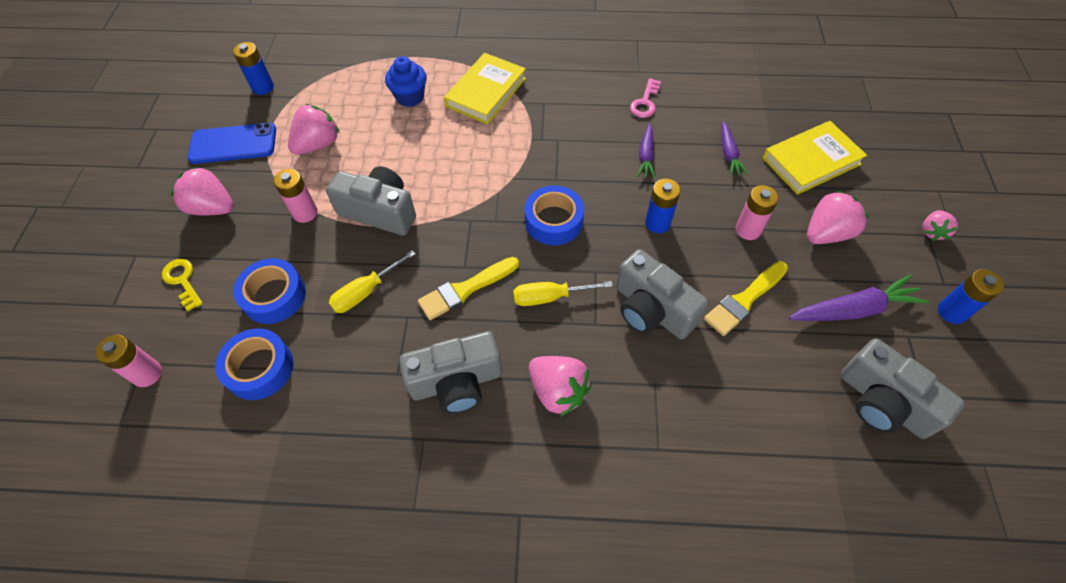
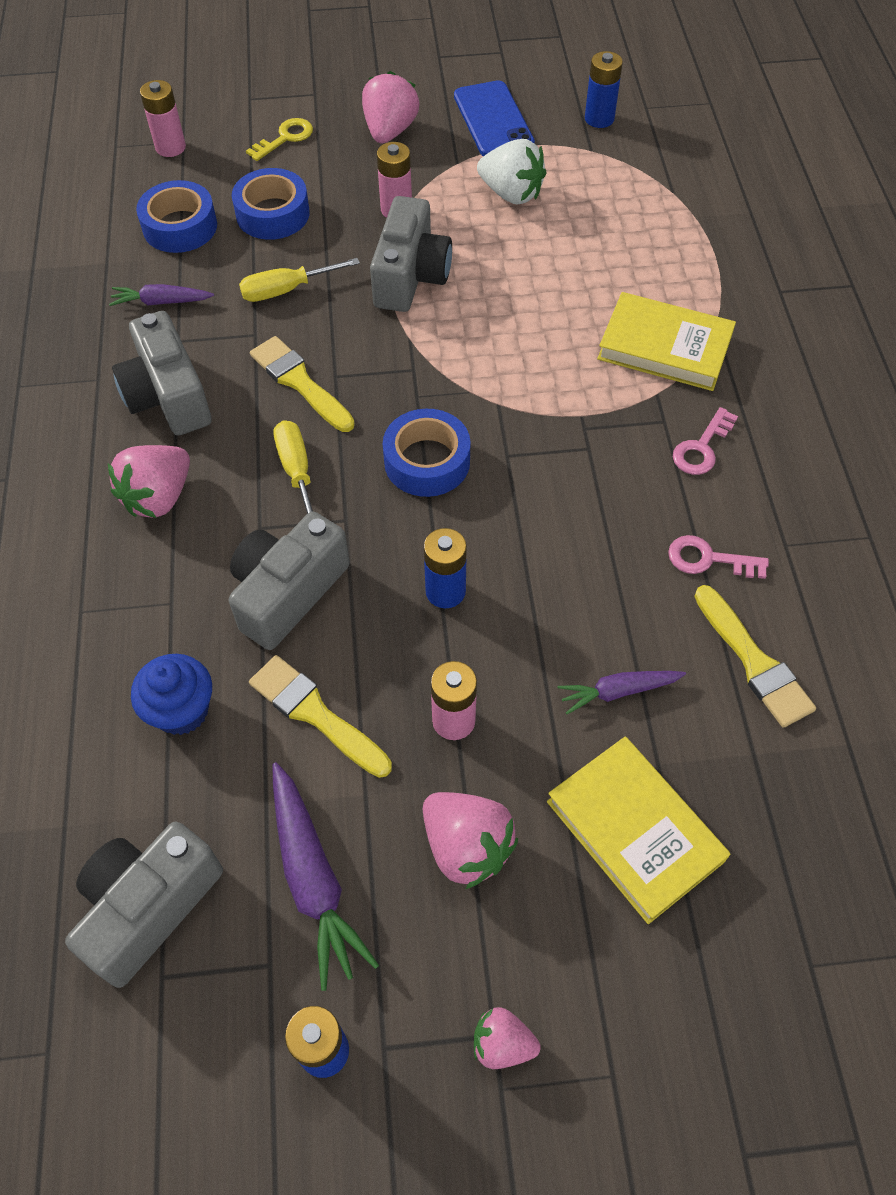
camera: 80 degrees right, 0 degrees up
pink strawberry [288,104,339,155] -> white strawberry [477,139,546,205]
yellow screwdriver [328,250,416,313] -> yellow screwdriver turned 60 degrees counterclockwise [239,258,360,302]
blue cupcake [385,56,427,107] -> blue cupcake moved to [131,654,212,735]
purple carrot [637,123,655,178] -> purple carrot moved to [109,284,214,306]
none -> pink key [673,407,738,475]
none -> yellow brush [694,585,816,728]

